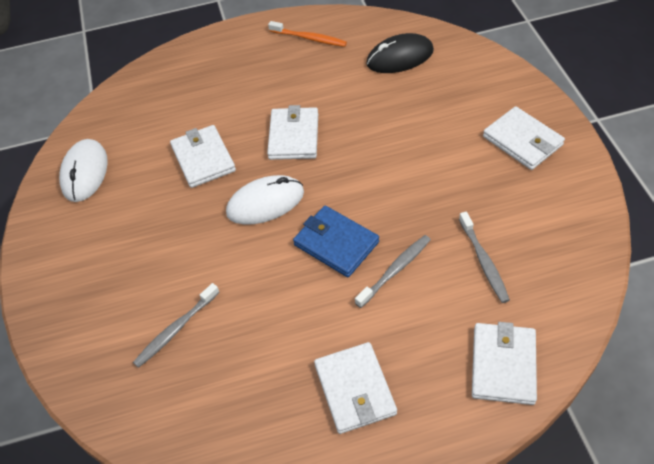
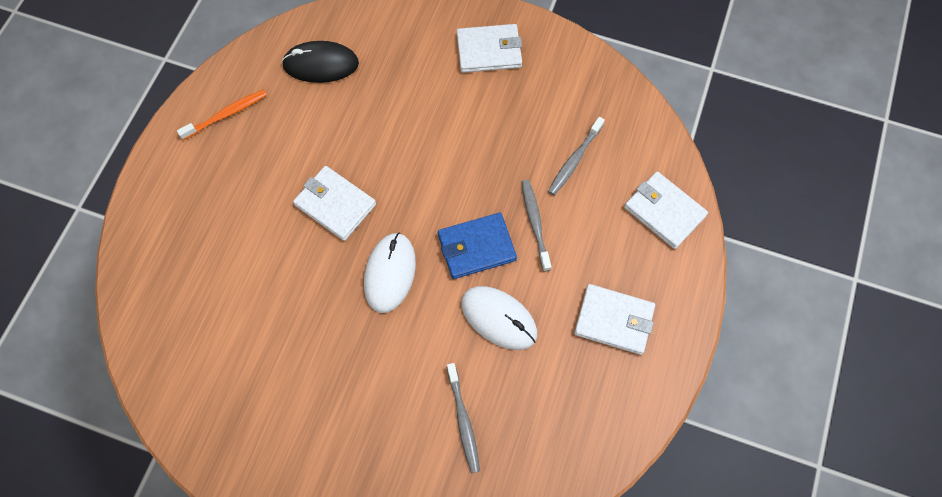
camera: 60 degrees left, 15 degrees up
white mouse [59,139,108,202] -> white mouse moved to [461,286,537,350]
white wallet [170,125,236,188] -> none
black mouse [366,33,434,73] -> black mouse turned 75 degrees clockwise [281,41,359,83]
grey toothbrush [459,211,510,303] -> grey toothbrush turned 105 degrees clockwise [548,117,605,195]

